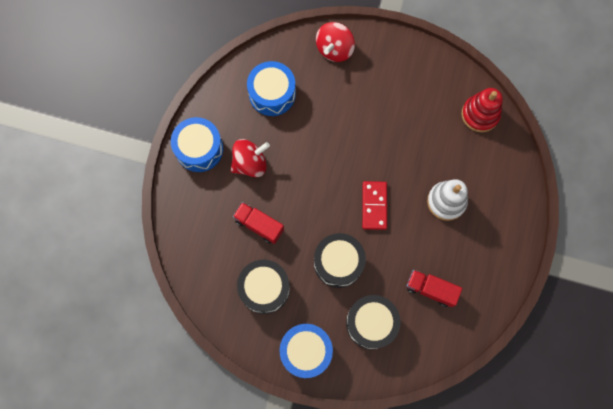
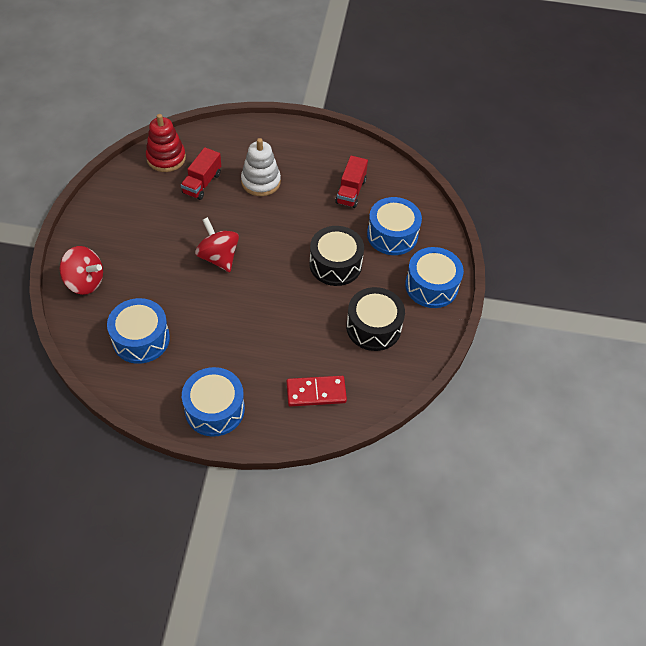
camera: 100 degrees left, 20 degrees down
red spinning top [231,139,270,177] -> red spinning top moved to [195,217,239,272]
red truck [233,202,284,244] -> red truck moved to [181,147,221,200]
black drum [346,295,401,349] -> blue drum [367,197,422,255]
red domino [362,181,387,230] -> red domino moved to [286,376,347,407]

